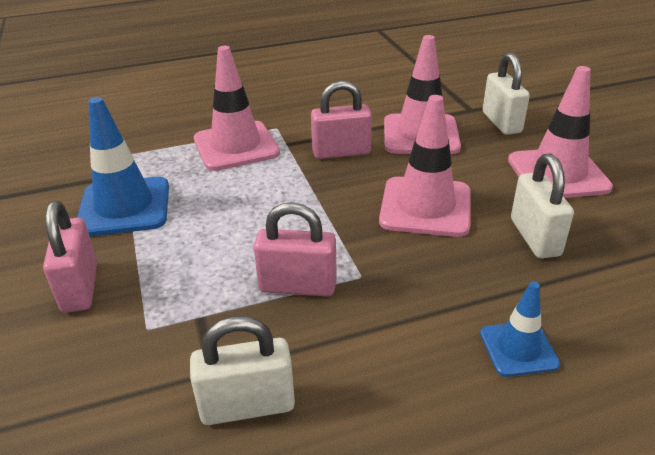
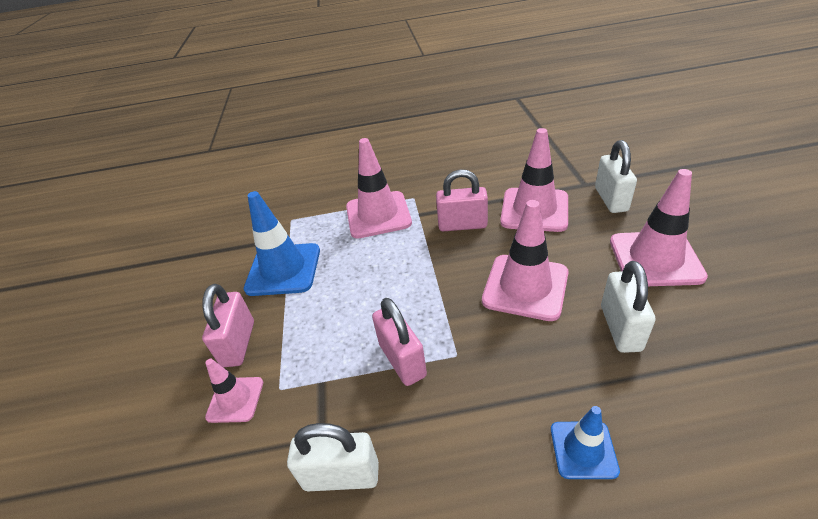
camera: 15 degrees right, 5 degrees up
pink padlock [254,202,337,297] -> pink padlock turned 45 degrees clockwise [372,298,427,386]
none -> pink traffic cone [205,359,263,423]

